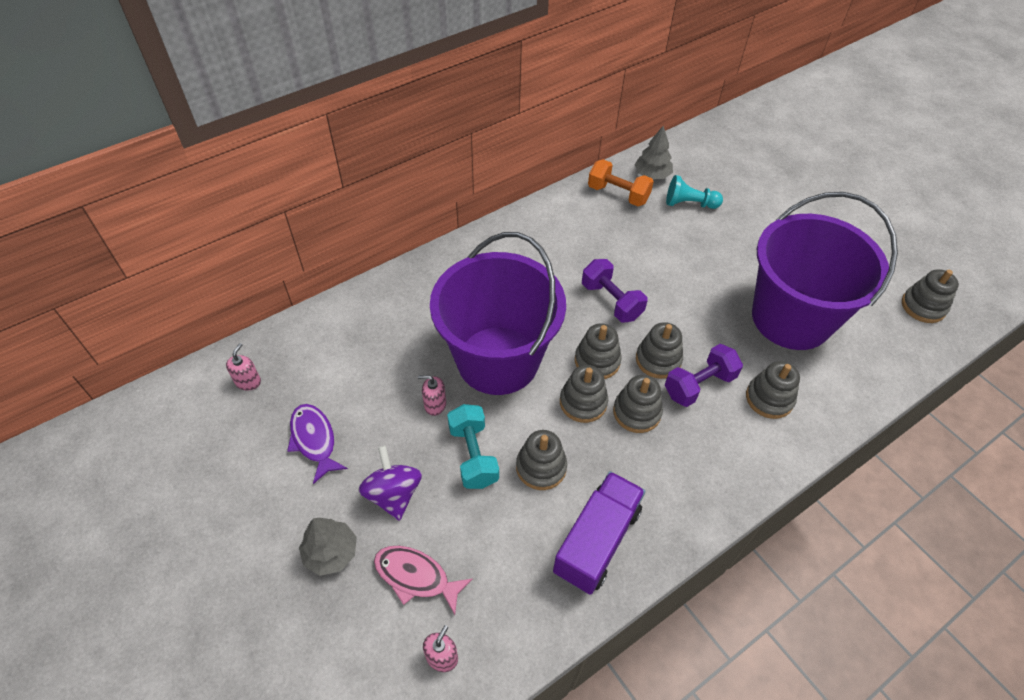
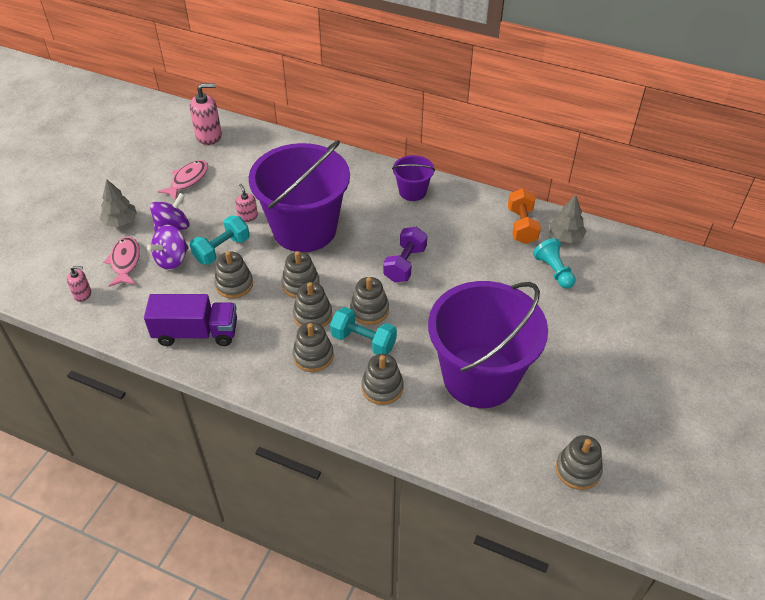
camera: 60 degrees right, 5 degrees down
pink soap dispenser [226,343,261,391] -> pink soap dispenser [190,83,222,145], size x1.79
purple fish [287,404,348,484] -> pink fish [157,160,208,200]
grey stacking toy [575,323,622,379] -> grey stacking toy moved to [293,322,334,372]
purple dumbbell [665,344,743,407] -> turquoise dumbbell [330,307,397,355]
none -> purple spinning top [147,225,189,270]
none -> purple bucket [392,155,435,201]

